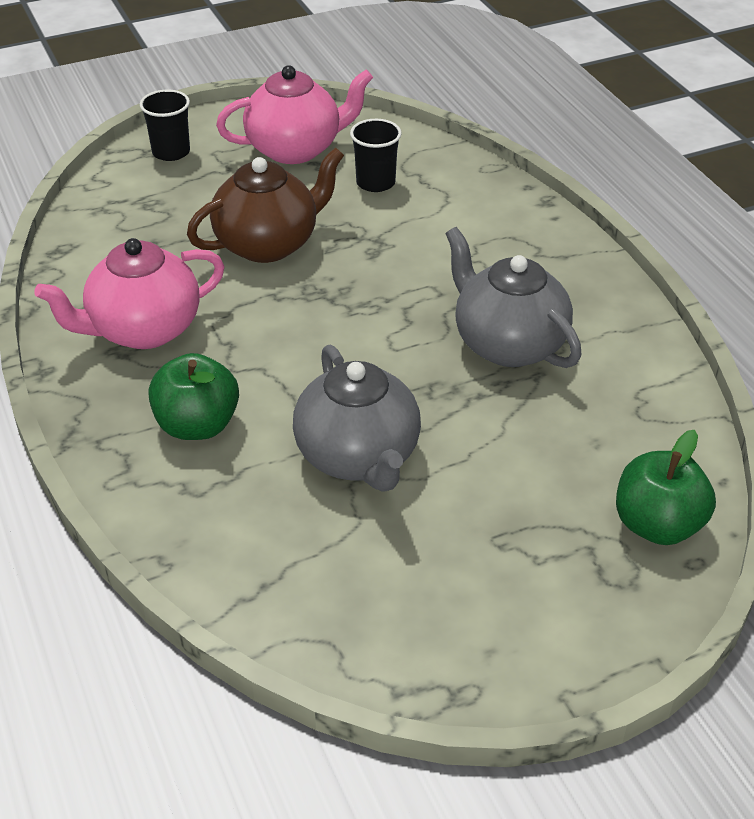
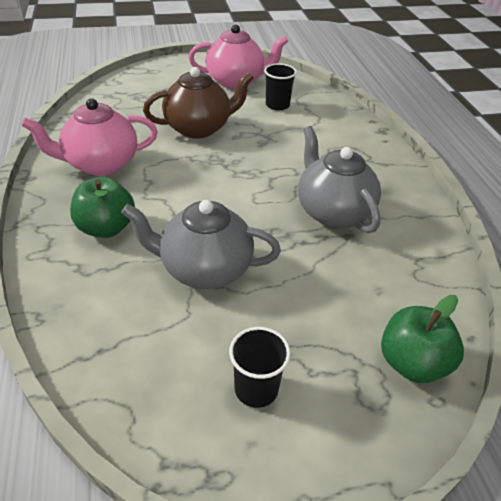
camera: 10 degrees right, 0 degrees up
black cup [140,90,190,161] -> black cup moved to [229,327,291,408]
grey teapot [293,344,421,492] -> grey teapot turned 105 degrees clockwise [121,200,281,289]

